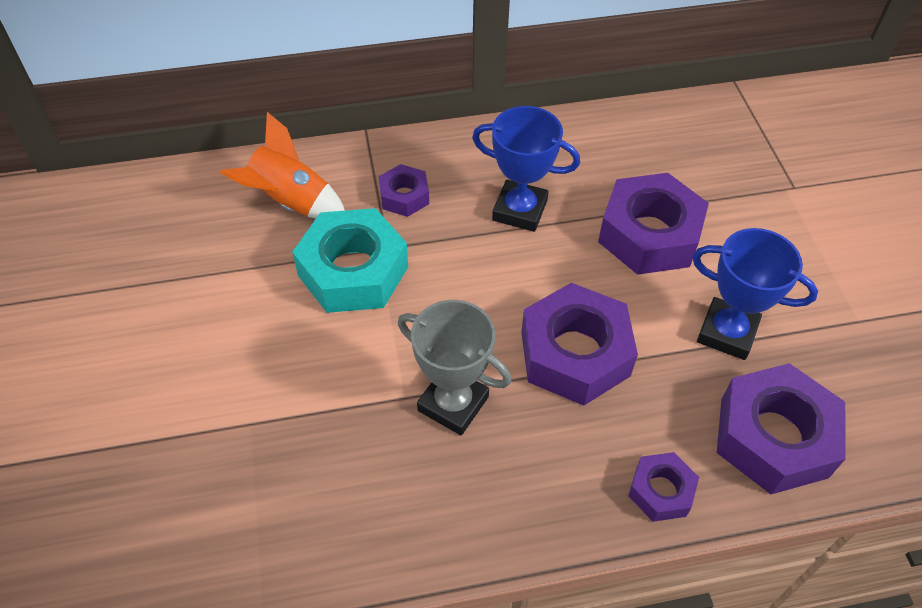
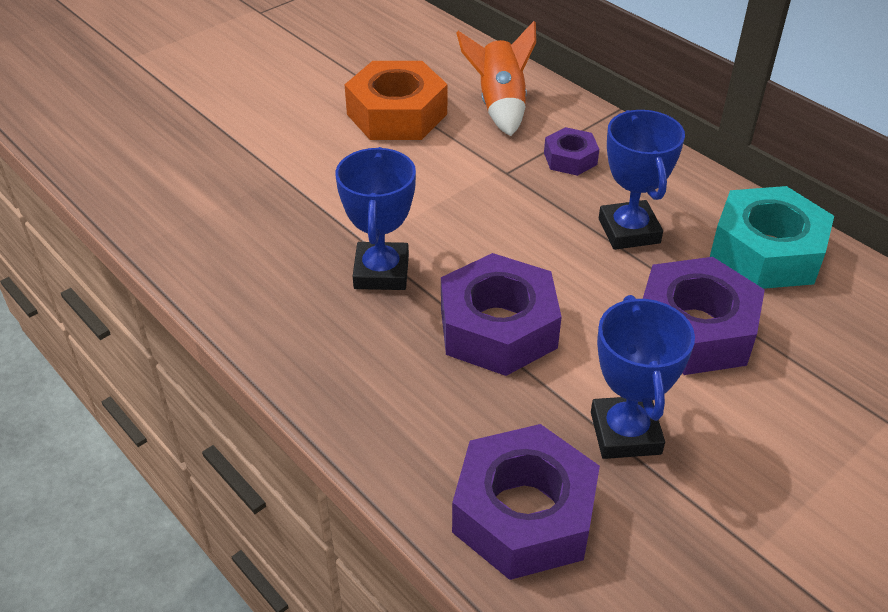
camera: 60 degrees right, 10 degrees down
turquoise nut [292,208,408,313] -> turquoise nut moved to [710,186,834,289]
grey trophy [398,300,511,435] -> blue trophy [335,147,416,290]
purple nut [628,452,699,522] -> none
none -> orange nut [345,61,447,140]

